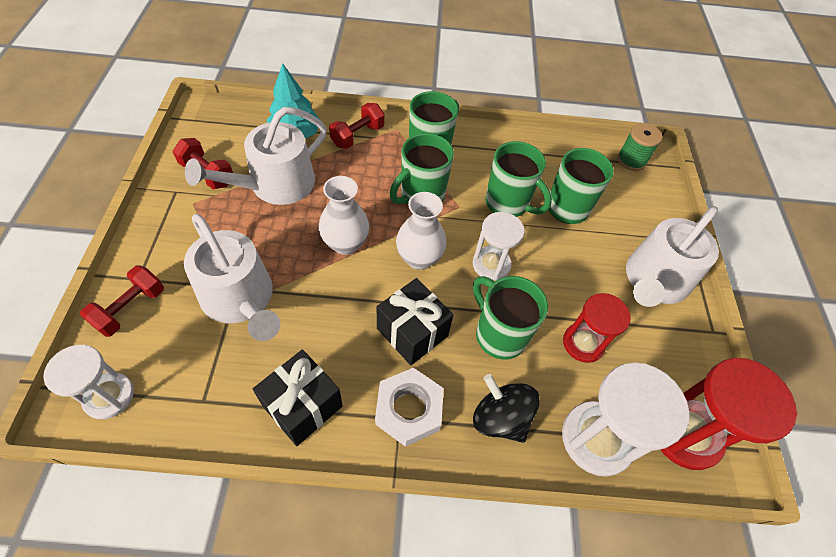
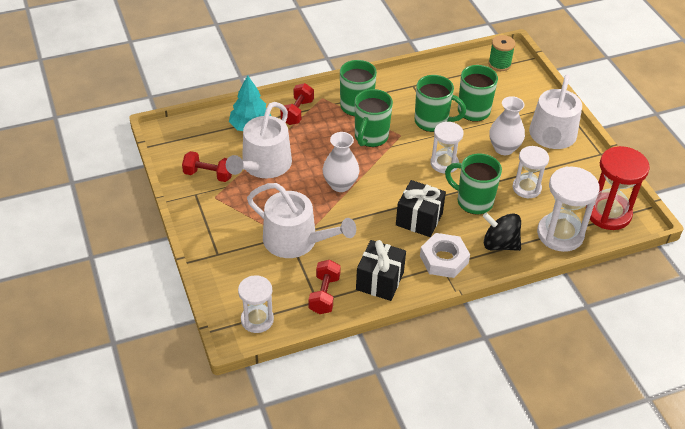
camera: 20 degrees left, 10 degrees down
red dumbbell [80,266,164,337] -> red dumbbell moved to [309,260,341,314]
white vase [396,192,447,270] -> white vase moved to [489,96,525,155]
red hourglass [563,293,631,363] -> white hourglass [512,146,549,198]

